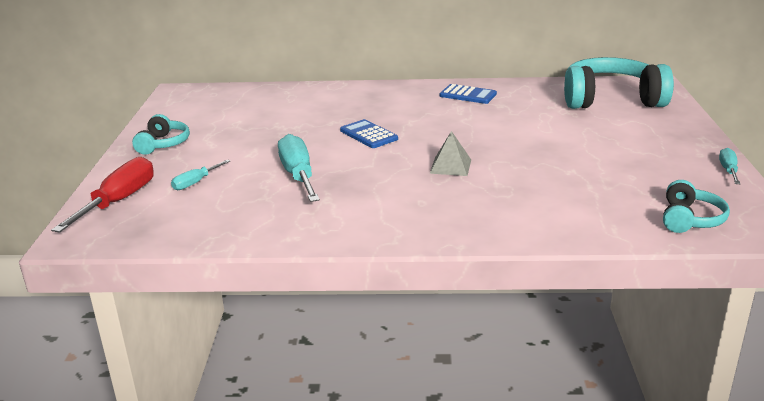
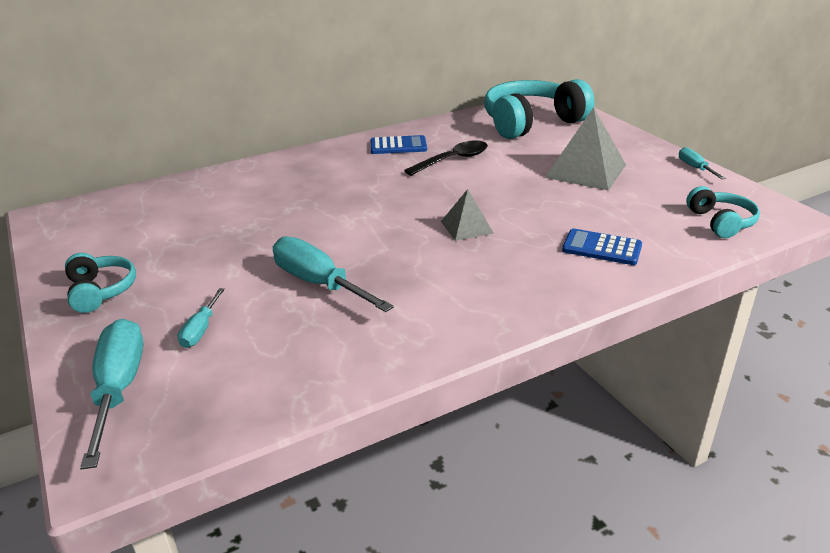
camera: 30 degrees left, 5 degrees up
red screwdriver [51,157,154,233] -> turquoise screwdriver [80,319,144,469]
blue calculator [340,119,398,148] -> blue calculator moved to [562,229,642,265]
none -> black spoon [404,140,488,176]
none -> grey pyramid [545,107,626,191]

